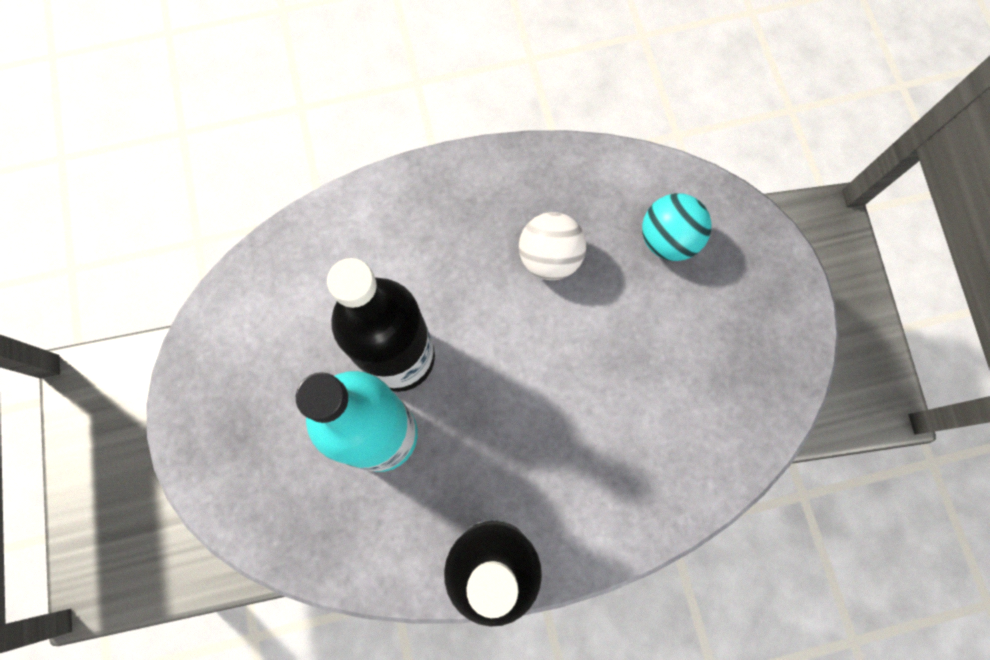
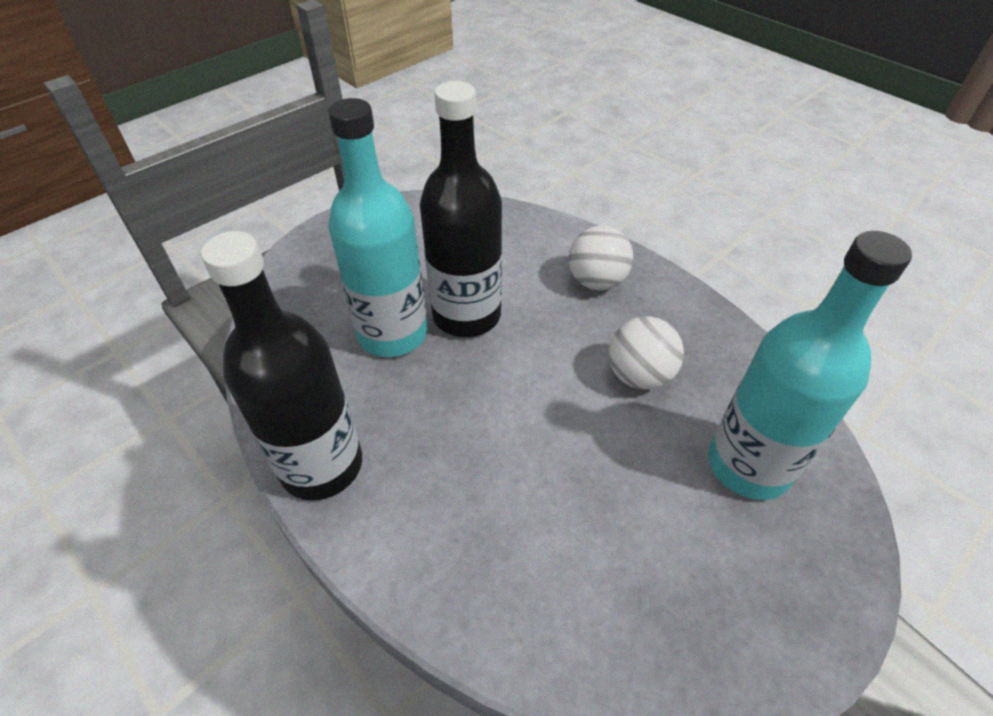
camera: 60 degrees right, 25 degrees down
turquoise ball [642,193,712,261] -> turquoise bottle [708,231,912,500]
none -> white ball [569,225,633,290]

